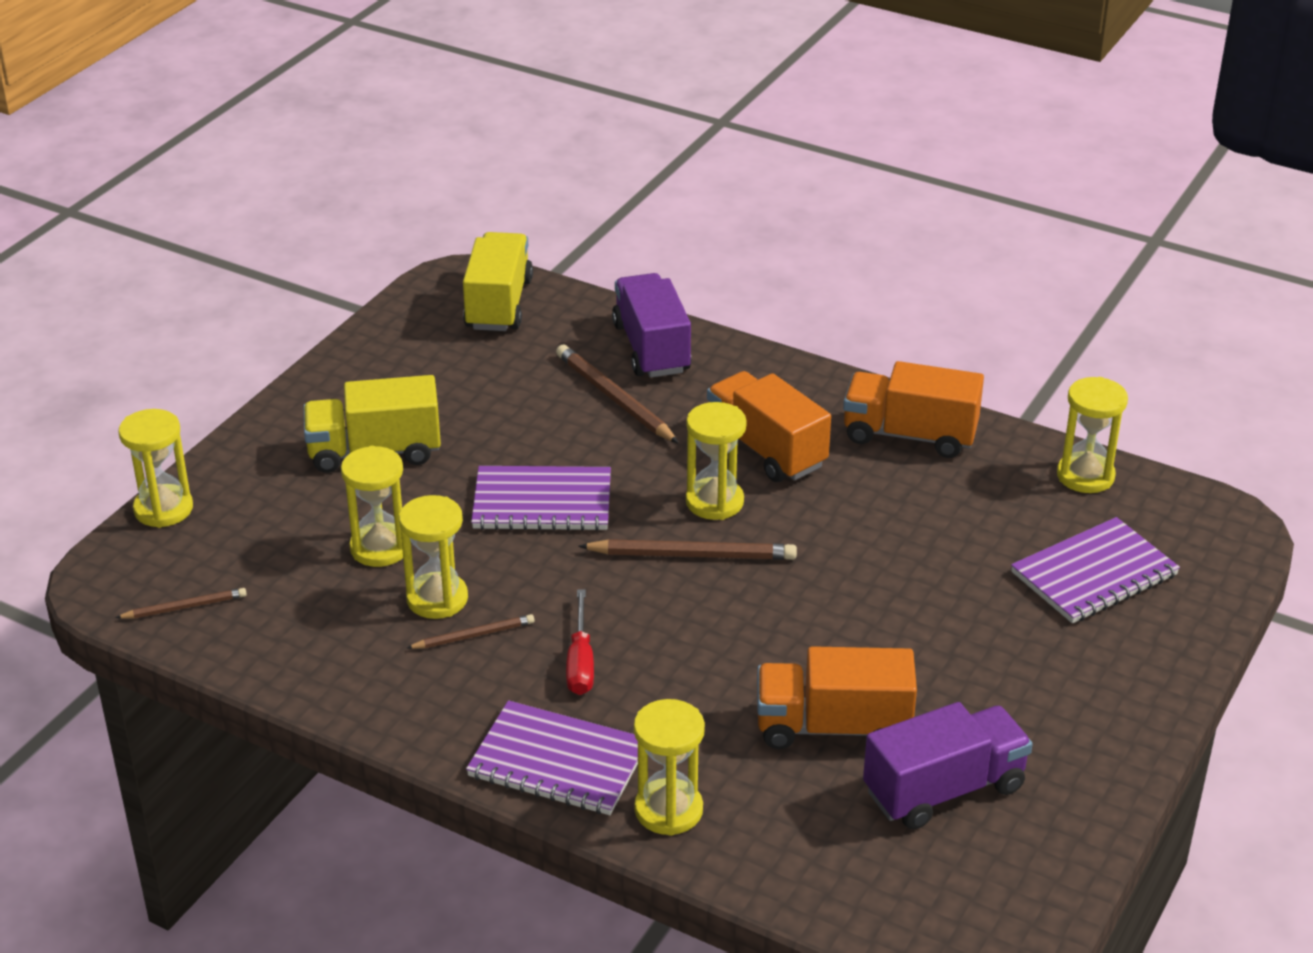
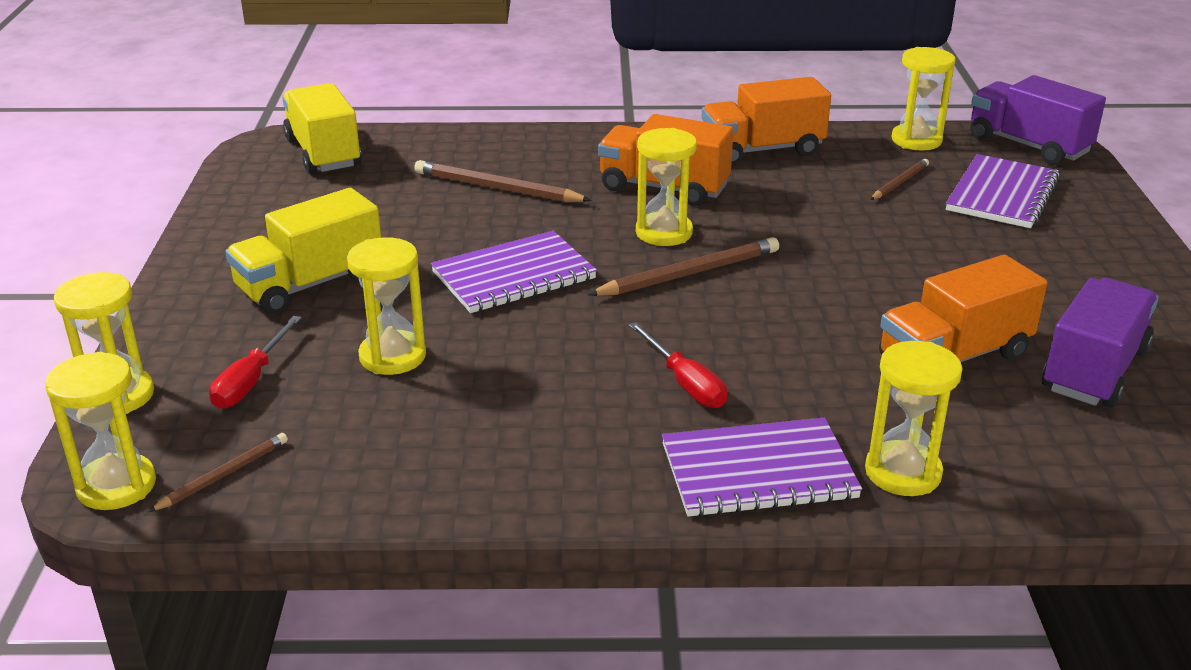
camera: 30 degrees left, 5 degrees down
yellow hourglass [399,495,468,619] -> yellow hourglass moved to [45,352,156,510]
brown pencil [407,614,534,649] -> brown pencil moved to [870,159,929,200]
purple truck [612,273,691,378] -> purple truck moved to [970,75,1106,165]
none -> red screwdriver [209,316,302,409]

